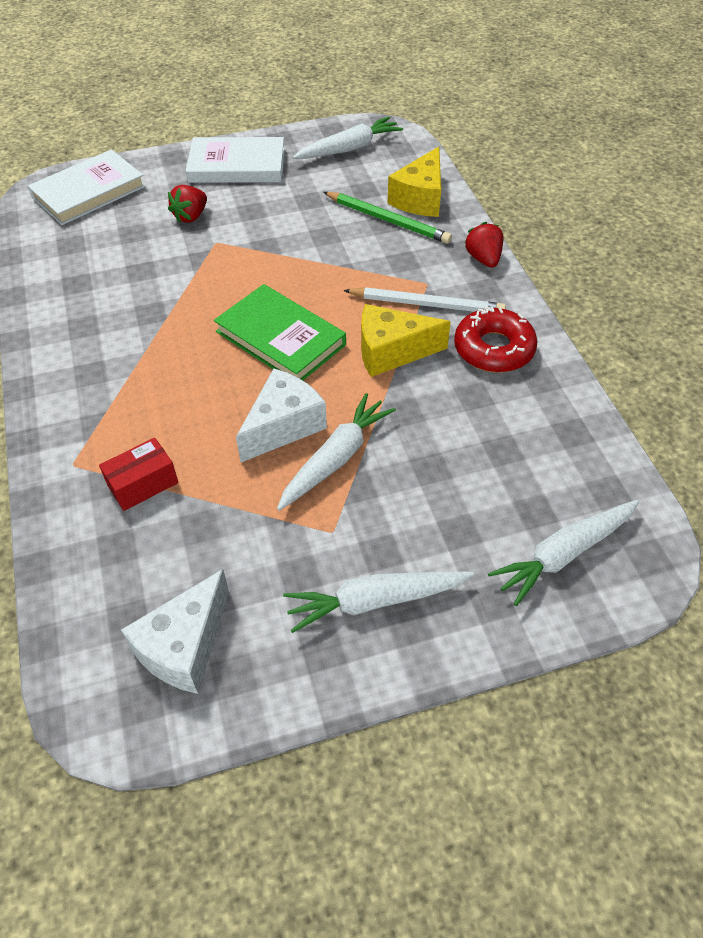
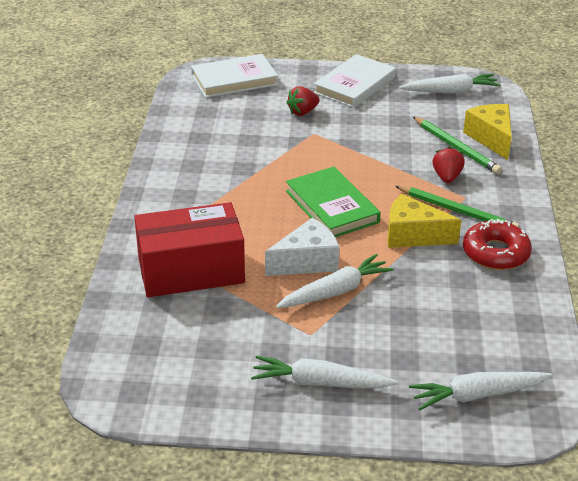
camera: 20 degrees right, 15 degrees down
red box [99,438,179,511] -> red box [134,202,245,297], size x2.16
white cheese [121,569,229,694] -> none
white book [186,137,285,183] -> white book turned 75 degrees counterclockwise [314,54,396,108]
white pencil [343,287,506,312] -> green pencil [395,186,520,227]
yellow cheese [387,147,441,217] -> yellow cheese turned 120 degrees clockwise [463,104,512,160]
red strawberry [465,222,504,268] -> red strawberry moved to [433,147,465,183]

